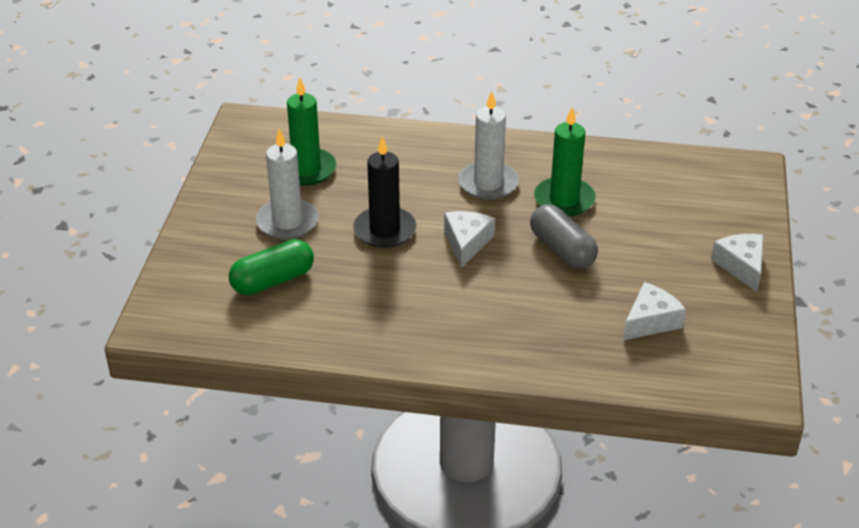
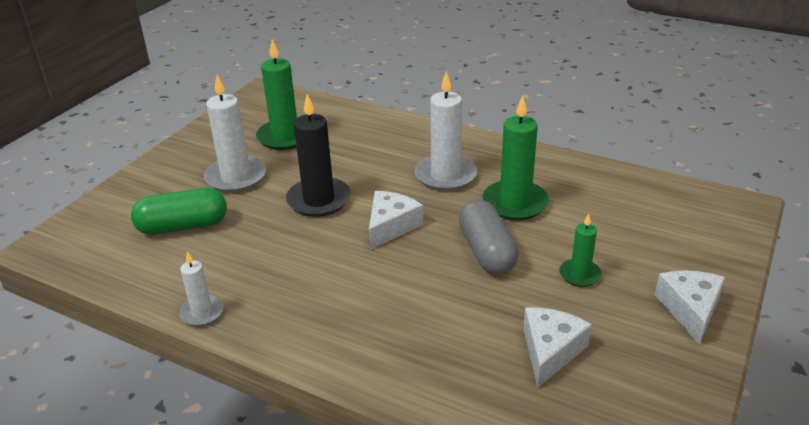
camera: 20 degrees right, 5 degrees down
white cheese [623,282,686,340] -> white cheese turned 45 degrees counterclockwise [523,308,592,388]
none -> white candle [180,251,224,326]
none -> green candle [559,214,602,287]

